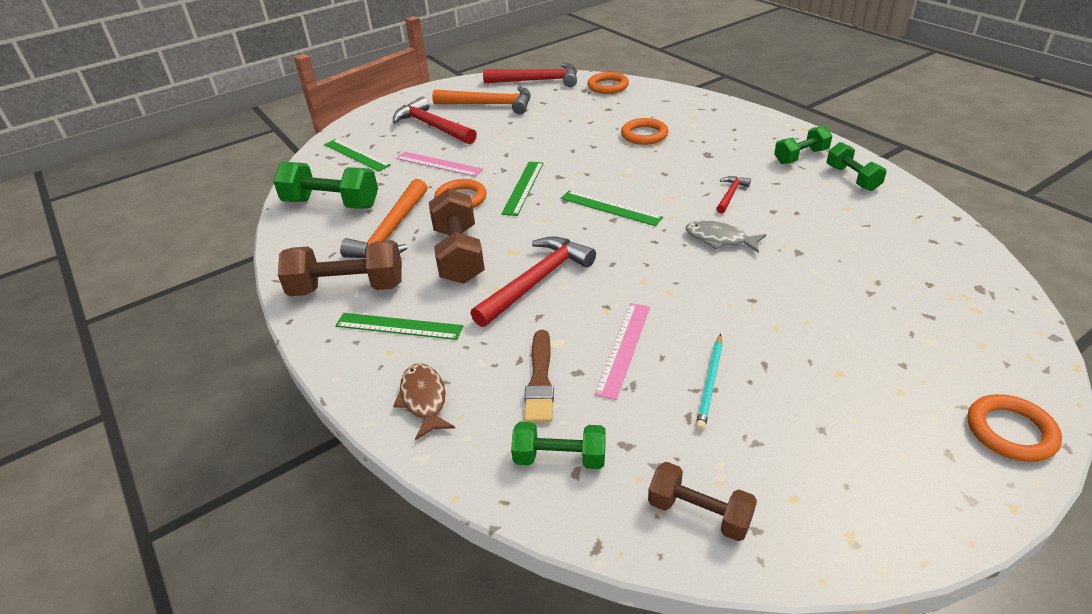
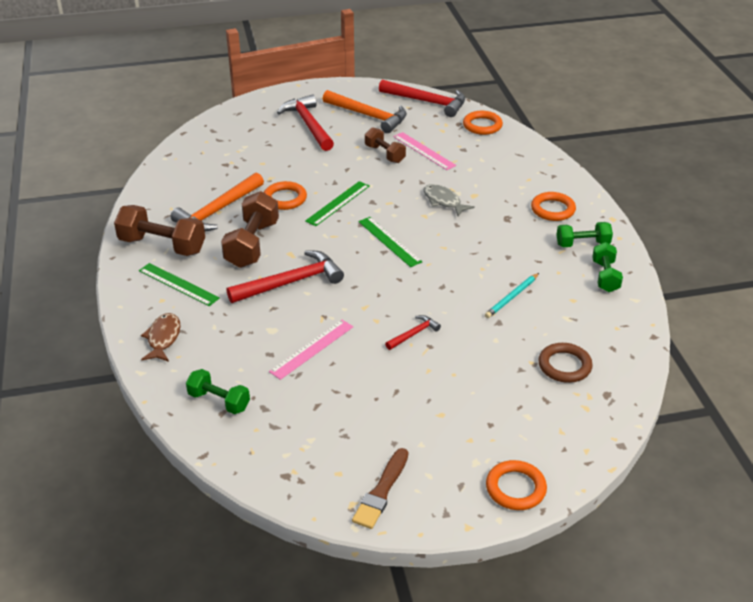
camera: 20 degrees right, 0 degrees up
green dumbbell [273,162,378,209] -> none
green ruler [324,139,391,171] -> none
pink ruler [396,152,483,177] -> pink ruler moved to [393,132,456,170]
brown brush [524,330,554,423] -> brown brush moved to [352,448,408,529]
orange ring [621,118,669,145] -> orange ring moved to [531,192,576,221]
brown dumbbell [648,462,757,541] -> brown dumbbell moved to [365,127,406,163]
grey fish [686,220,766,253] -> grey fish moved to [423,184,475,216]
turquoise pencil [696,334,723,431] -> turquoise pencil moved to [485,273,539,318]
red hammer [716,176,751,213] -> red hammer moved to [385,315,441,350]
none -> brown ring [538,343,593,383]

